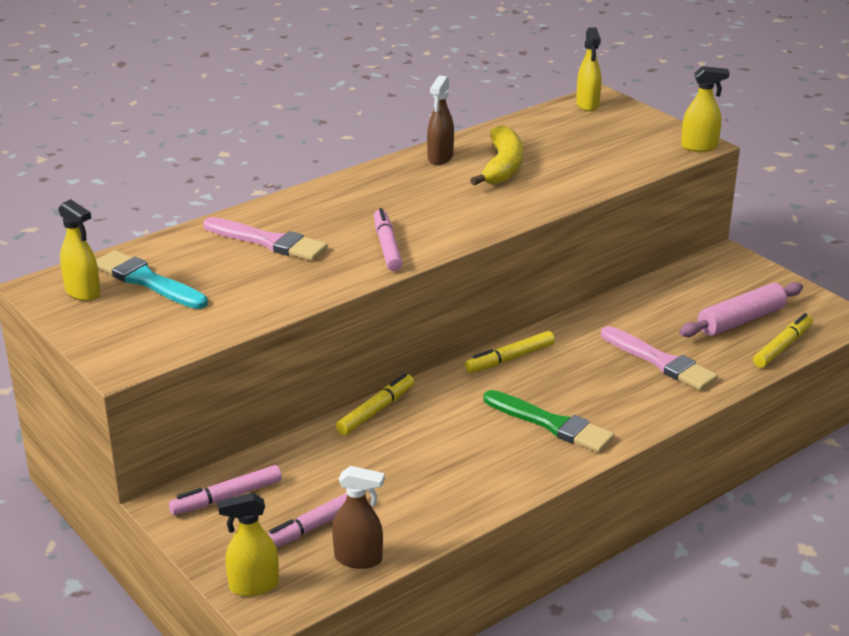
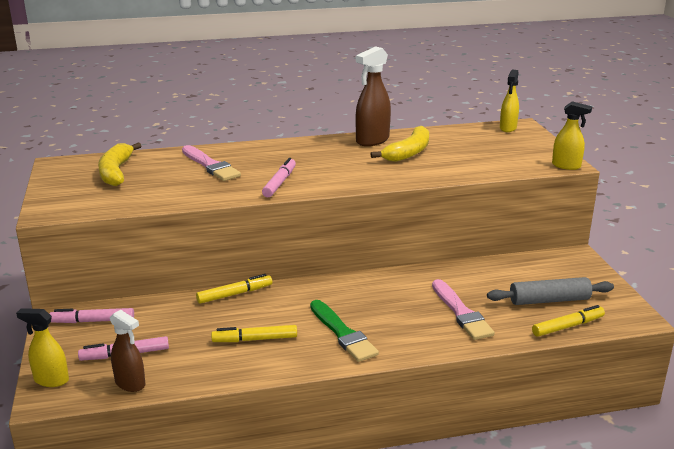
camera: 25 degrees right, 5 degrees down
yellow spray bottle [58,199,101,301] -> none
turquoise brush [96,250,208,309] -> yellow banana [98,142,141,186]
brown spray bottle [427,75,454,165] -> brown spray bottle [355,46,391,146], size x1.53
yellow marker [465,331,555,373] -> yellow marker moved to [211,325,297,342]
pink rolling pin [679,282,803,337] -> grey rolling pin [487,277,614,305]

